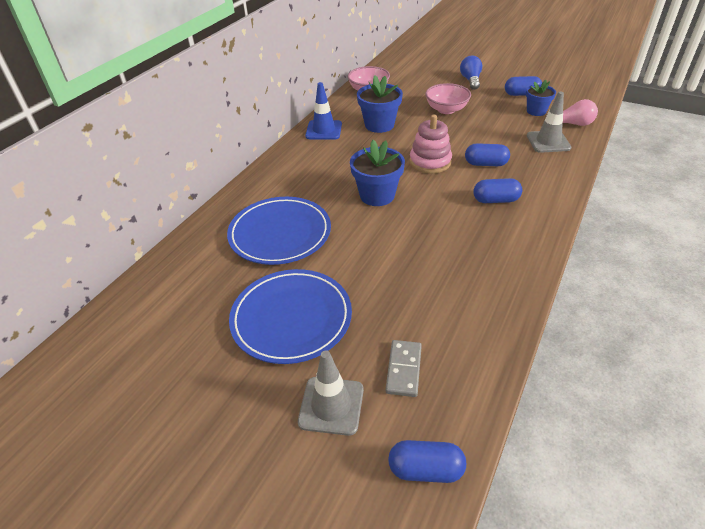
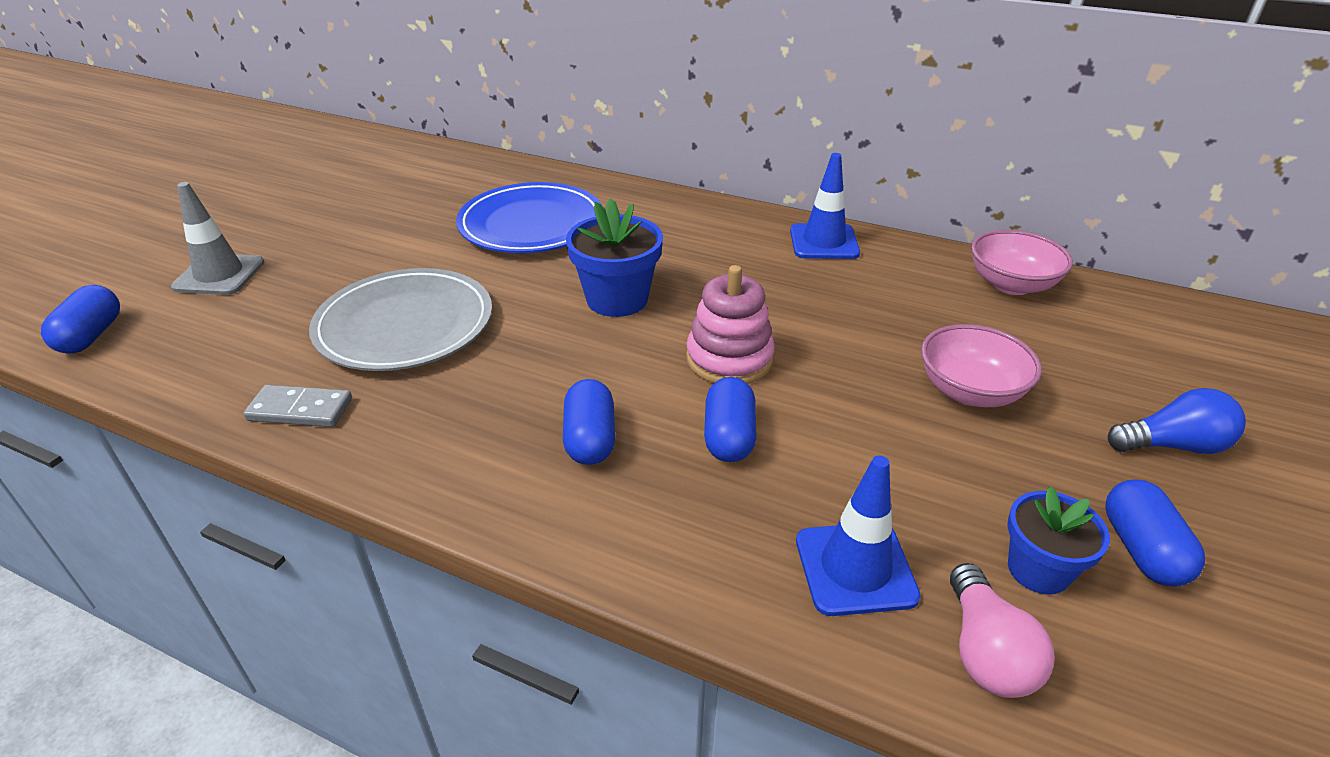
camera: 85 degrees right, 5 degrees down
blue plate [229,269,352,364] -> none
blue flower pot [357,75,403,133] -> none
grey domino [385,340,422,397] -> grey domino moved to [243,385,352,427]
grey traffic cone [527,91,571,153] -> blue traffic cone [796,455,921,616]
none -> grey plate [309,268,492,371]

